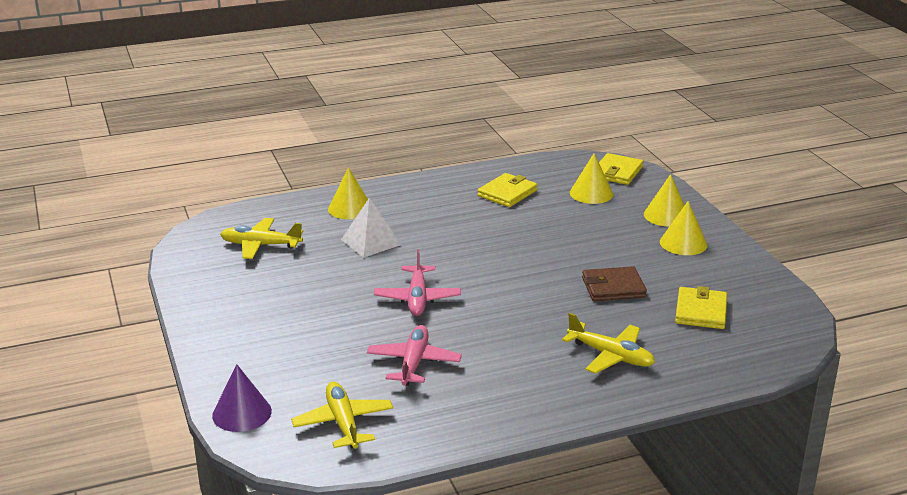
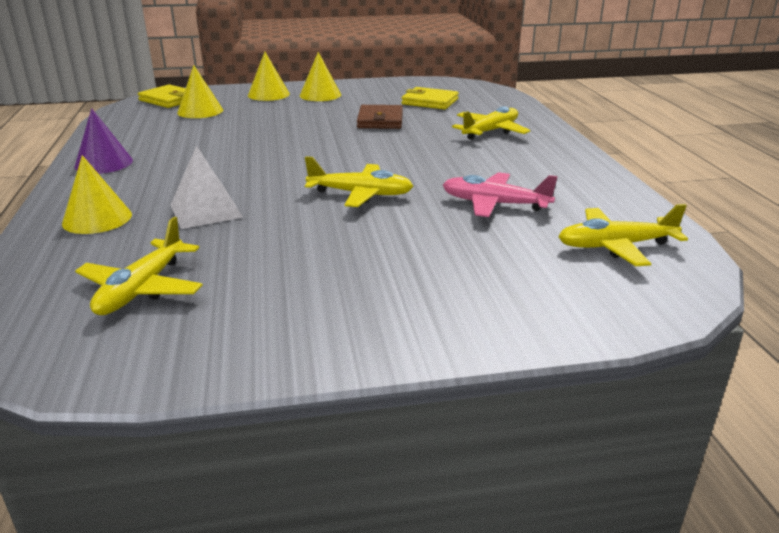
camera: 80 degrees left, 0 degrees up
purple cone [212,364,272,432] -> purple cone moved to [75,108,133,174]
pink plane [374,249,461,316] -> yellow plane [305,156,413,207]
yellow wallet [478,173,537,207] -> none

